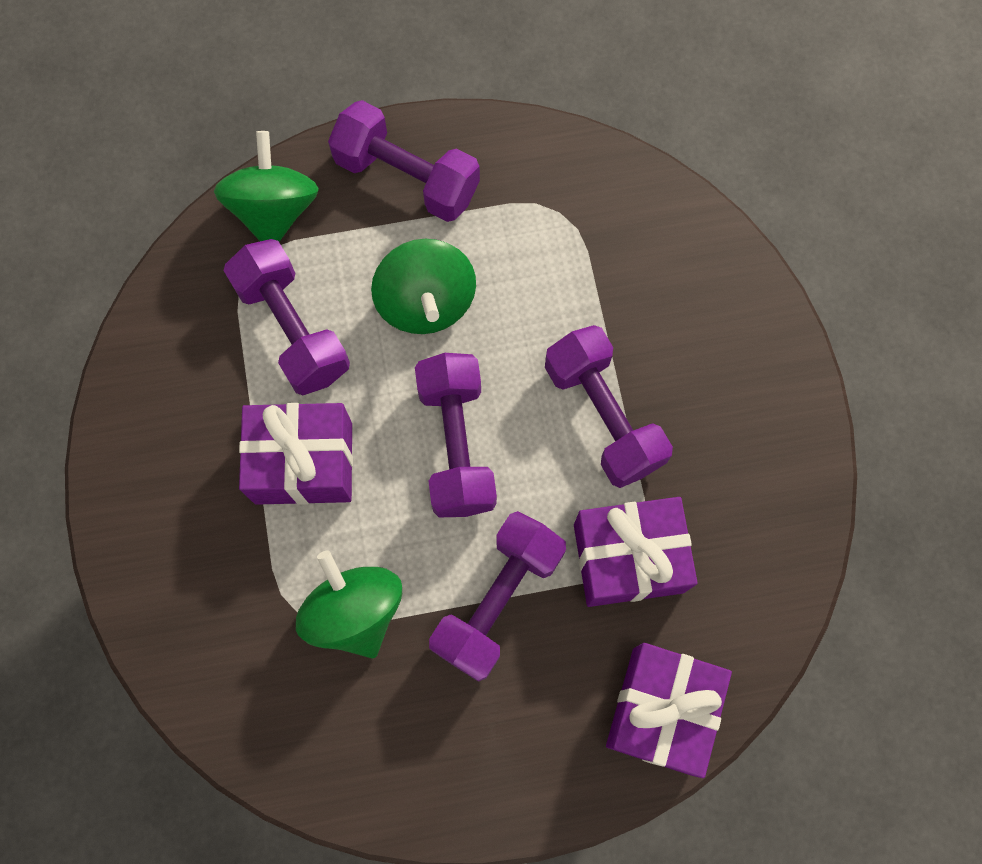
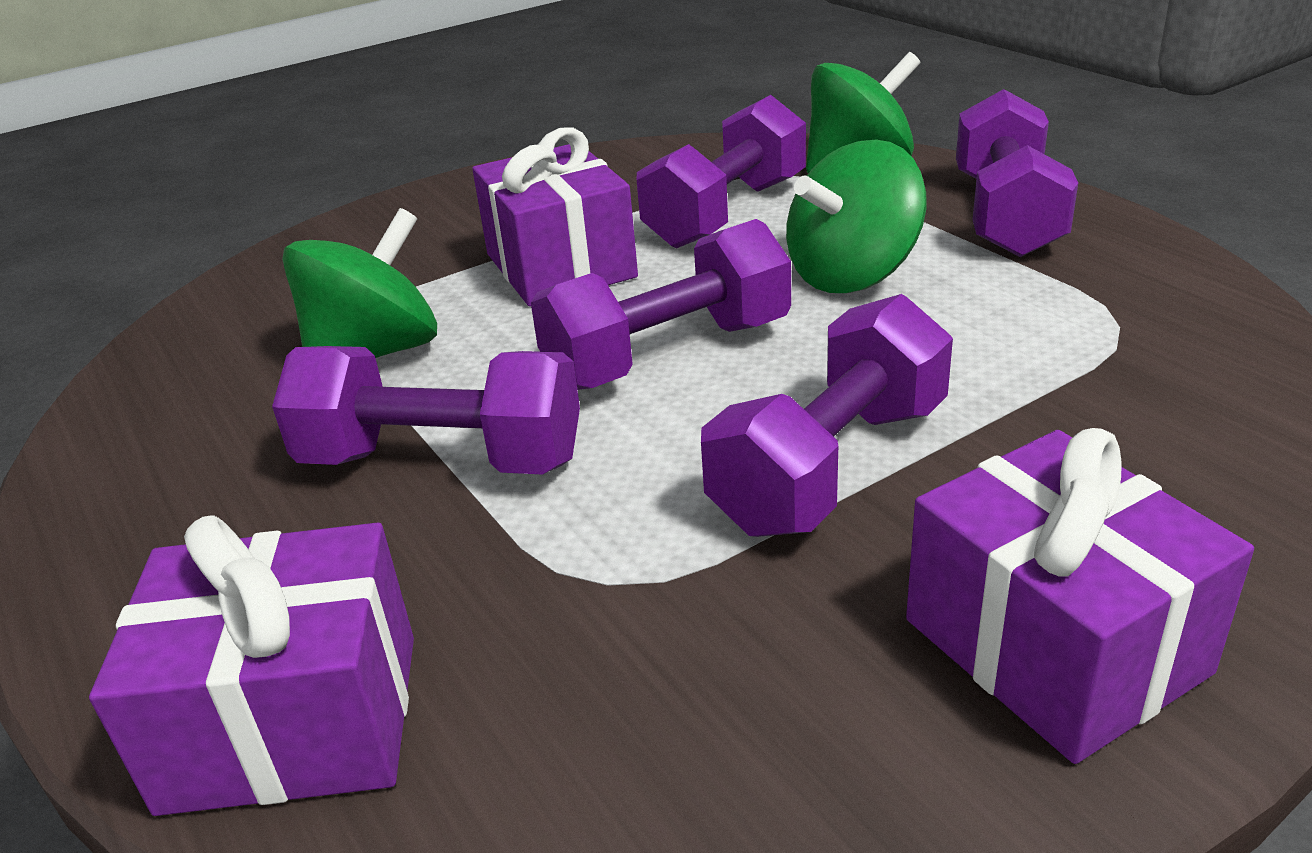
camera: 70 degrees right, 40 degrees down
purple gift [574,497,698,607] -> purple gift moved to [906,428,1254,764]

